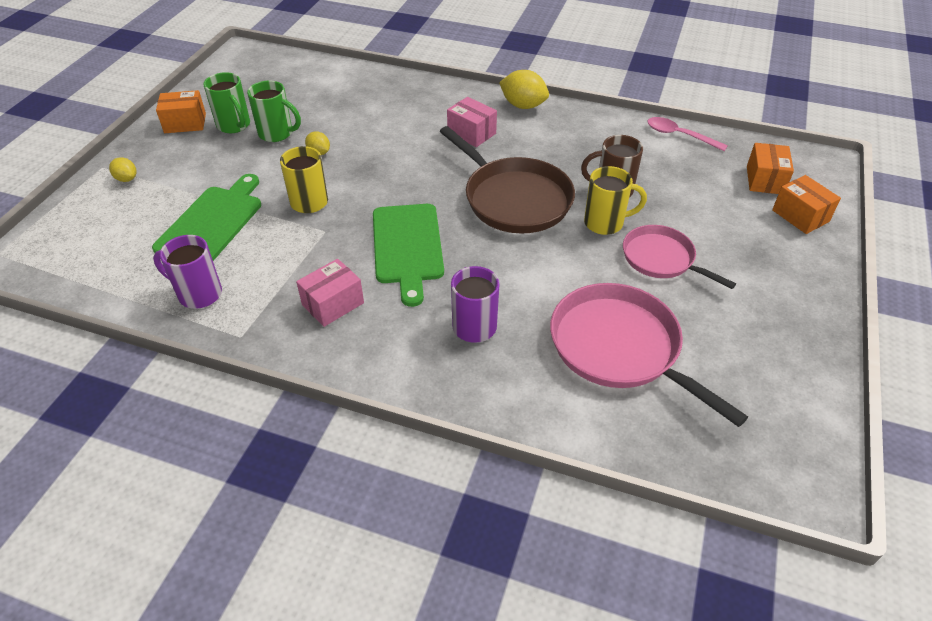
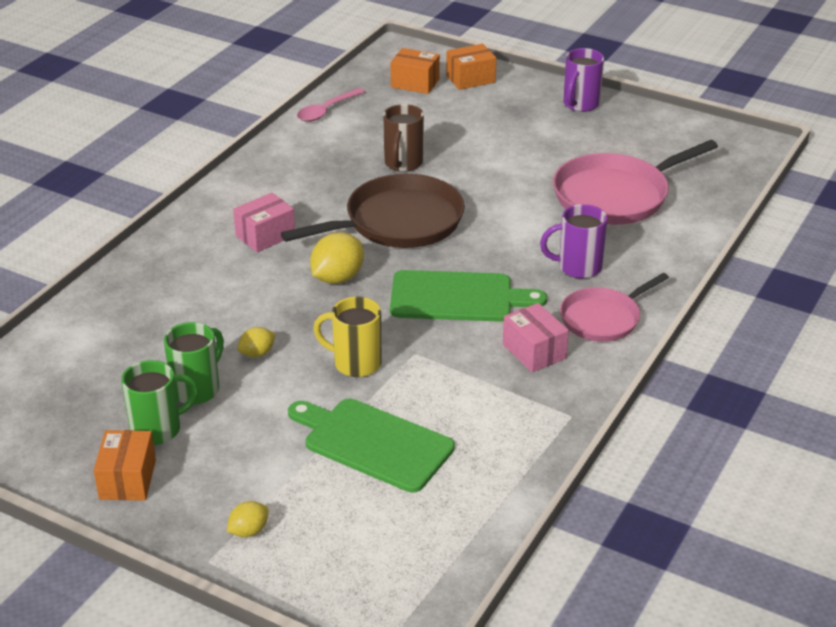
camera: 80 degrees left, 10 degrees down
purple mug [153,235,222,309] -> purple mug moved to [563,48,604,112]
yellow lemon [499,70,549,109] -> yellow lemon moved to [310,233,364,284]
yellow mug [584,166,647,235] -> none
pink pan [623,225,736,289] -> pink pan moved to [560,273,669,342]

